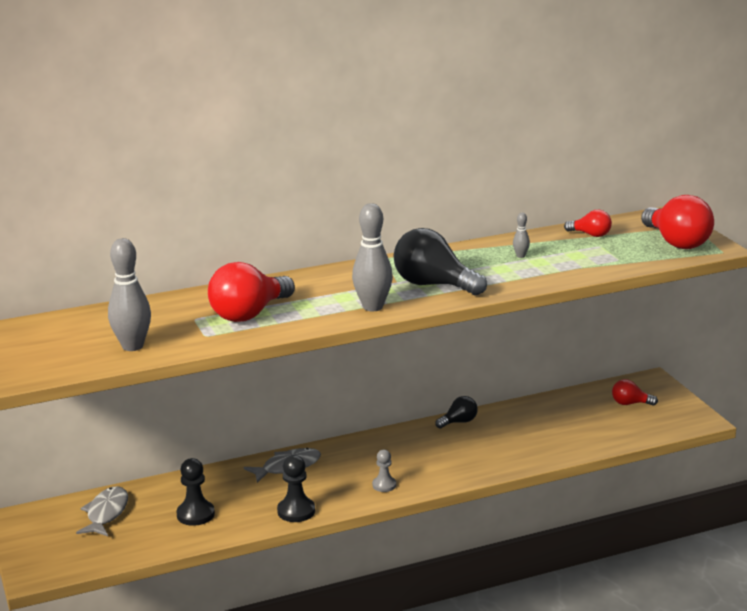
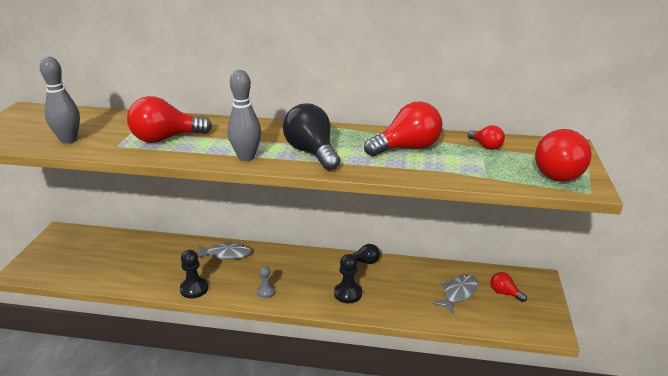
camera: 30 degrees right, 5 degrees up
grey fish [76,486,128,536] -> grey fish moved to [432,274,478,314]
black pawn [176,458,215,526] -> black pawn moved to [334,254,362,303]
grey bowling pin [513,213,530,258] -> red light bulb [364,101,442,157]

